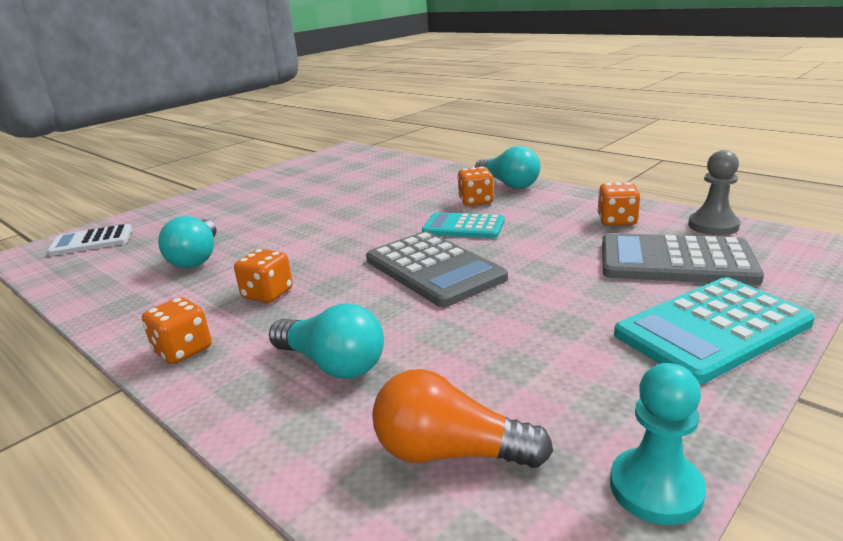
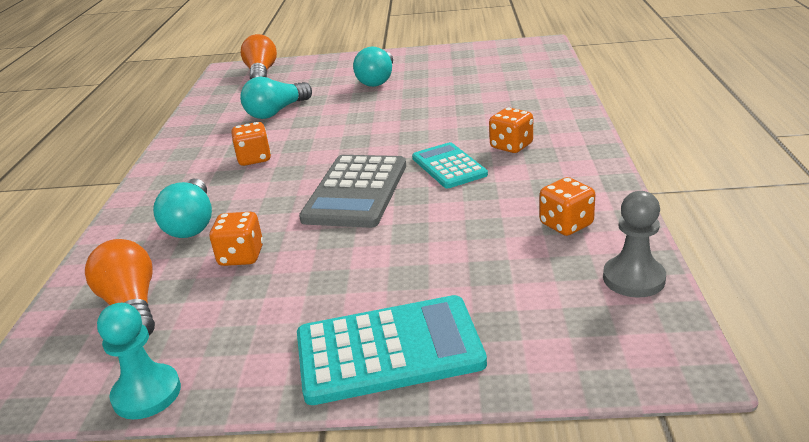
camera: 50 degrees right, 5 degrees up
white calculator [47,224,132,256] -> orange light bulb [240,34,277,80]
orange dice [142,297,212,364] -> orange dice moved to [209,212,263,266]
turquoise light bulb [475,146,540,189] -> turquoise light bulb moved to [353,47,393,87]
grey calculator [602,233,764,285] -> none
turquoise calculator [614,277,815,384] -> turquoise calculator turned 150 degrees clockwise [297,295,487,405]

